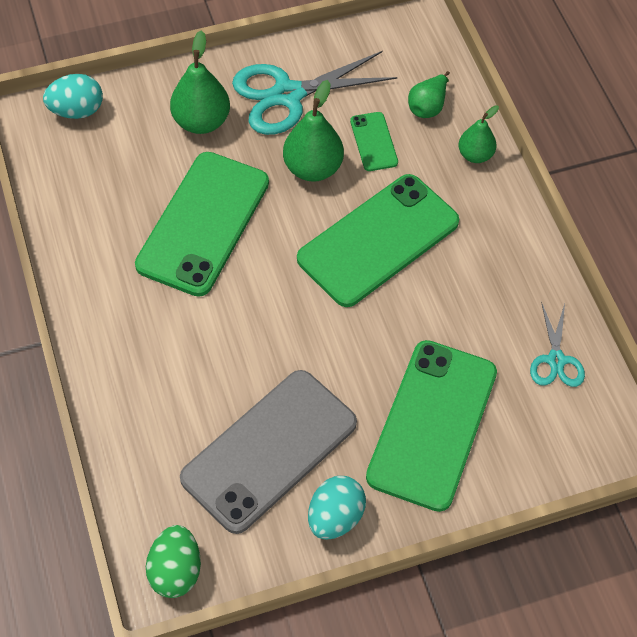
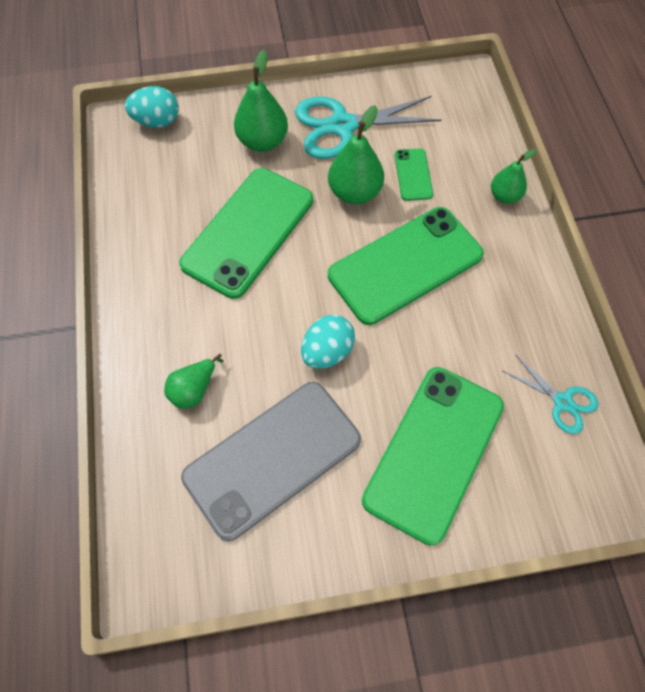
camera: 10 degrees right, 5 degrees up
green egg [146,525,201,598] -> none
turquoise egg [308,476,366,540] -> turquoise egg moved to [301,315,355,369]
green pear [408,71,450,118] -> green pear moved to [164,354,223,409]
turquoise scissors [530,302,585,387] -> turquoise scissors turned 60 degrees counterclockwise [503,354,598,434]

